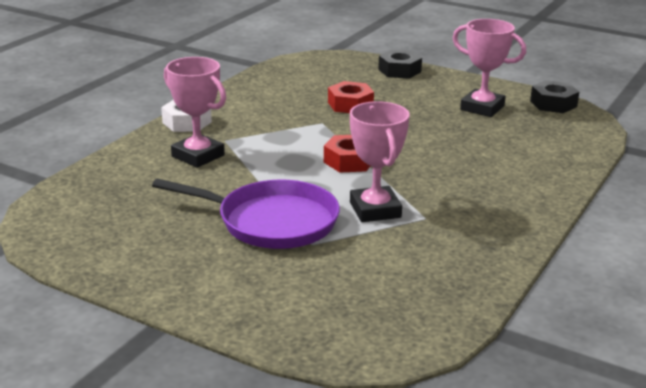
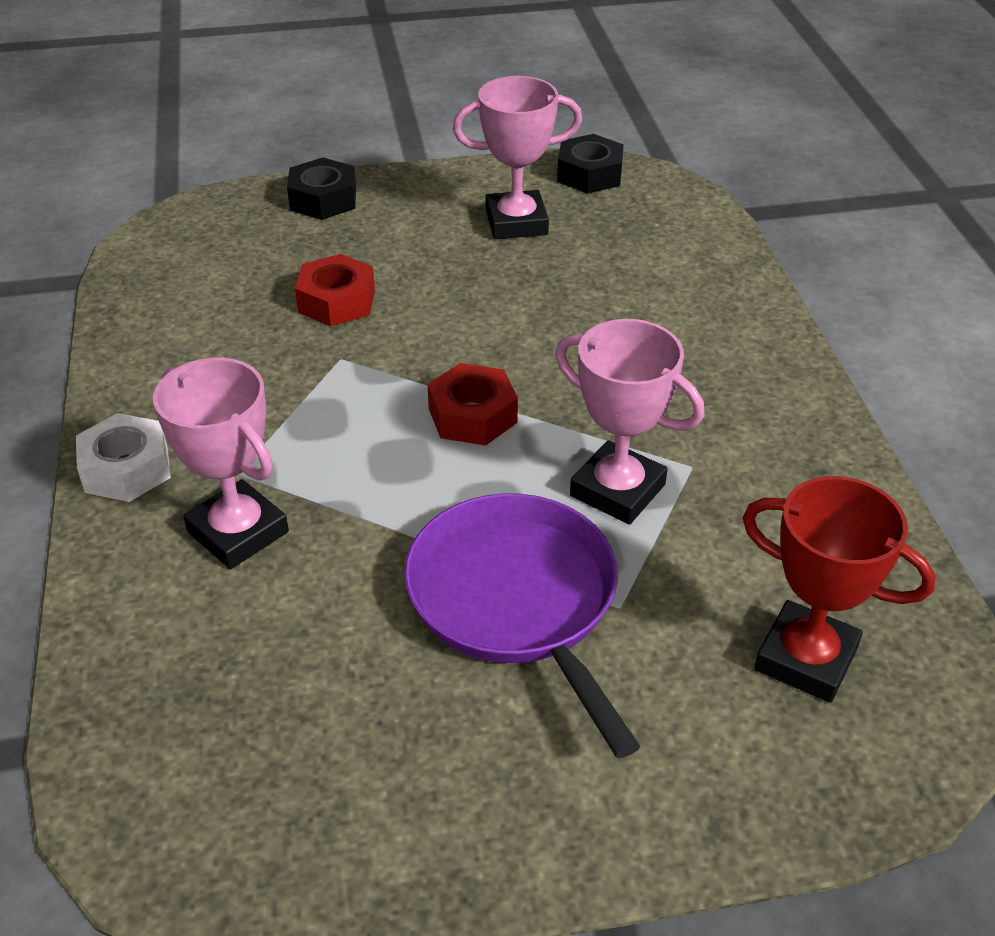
camera: 40 degrees left, 15 degrees up
purple pan [152,178,340,249] -> purple pan turned 90 degrees counterclockwise [404,493,641,758]
pink trophy [164,57,226,168] -> pink trophy turned 45 degrees clockwise [153,358,289,569]
none -> red trophy [743,476,936,703]

